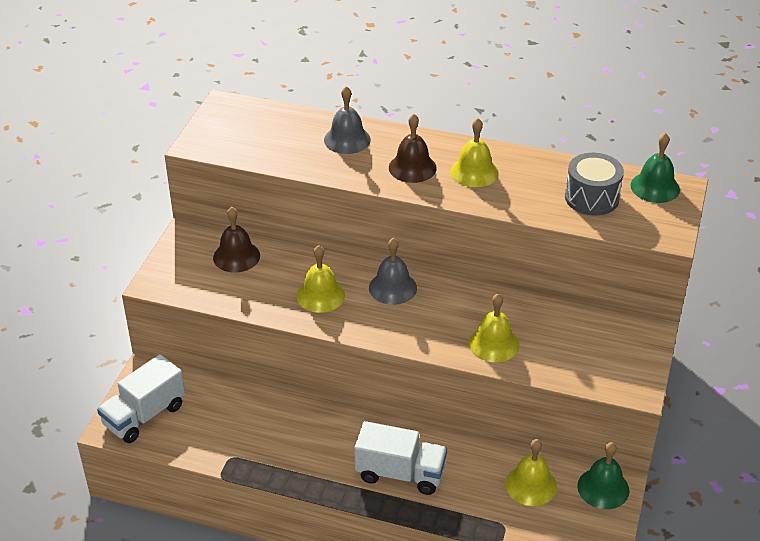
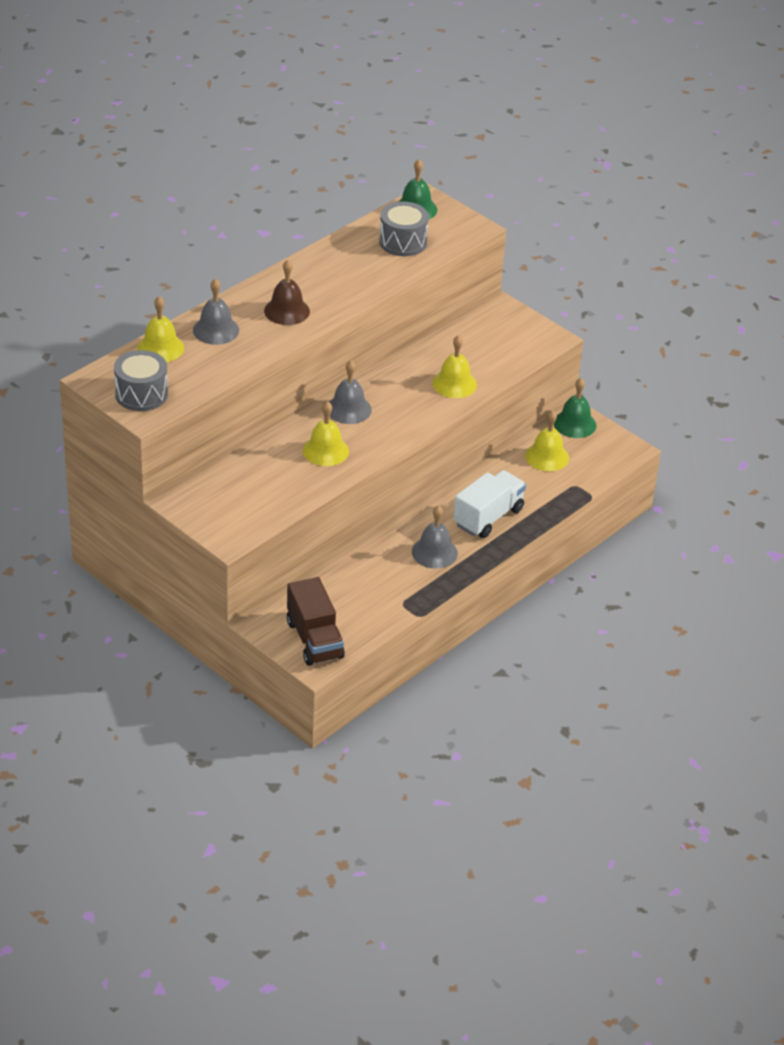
camera: 65 degrees left, 0 degrees up
white truck [97,354,185,443] -> brown truck [287,577,345,666]
brown bell [213,207,260,273] -> none
yellow bell [450,118,499,187] -> yellow bell moved to [137,296,184,362]
none -> grey drum [114,350,168,411]
none -> grey bell [412,505,458,569]

